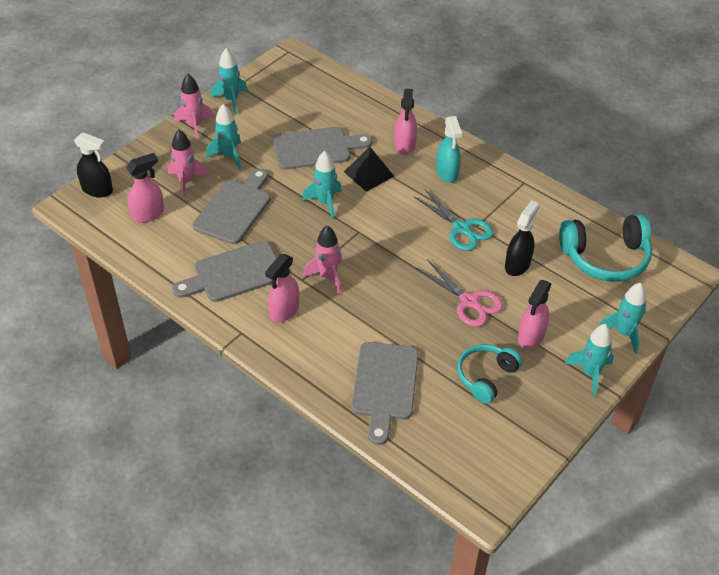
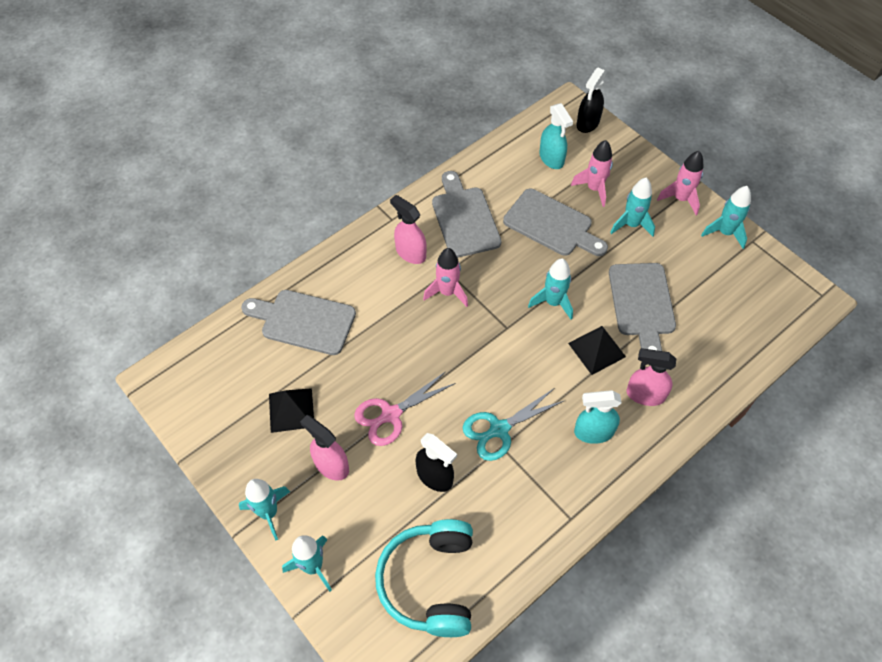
camera: 100 degrees right, 10 degrees up
pink spray bottle [126,153,164,223] -> turquoise spray bottle [539,103,573,169]
turquoise headphones [457,344,522,404] -> black pyramid [269,388,314,433]

